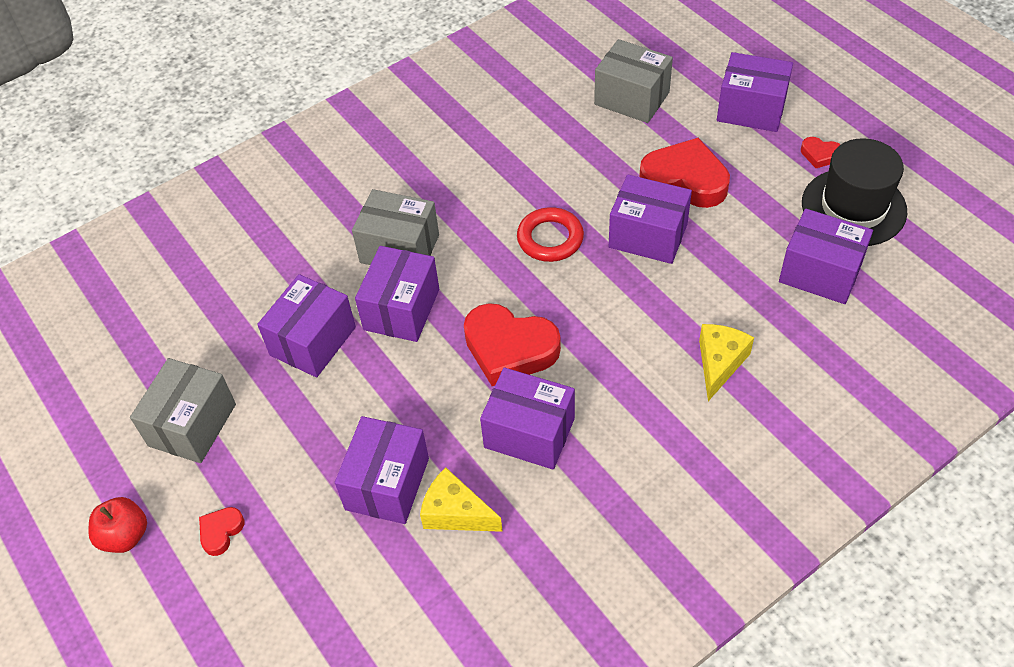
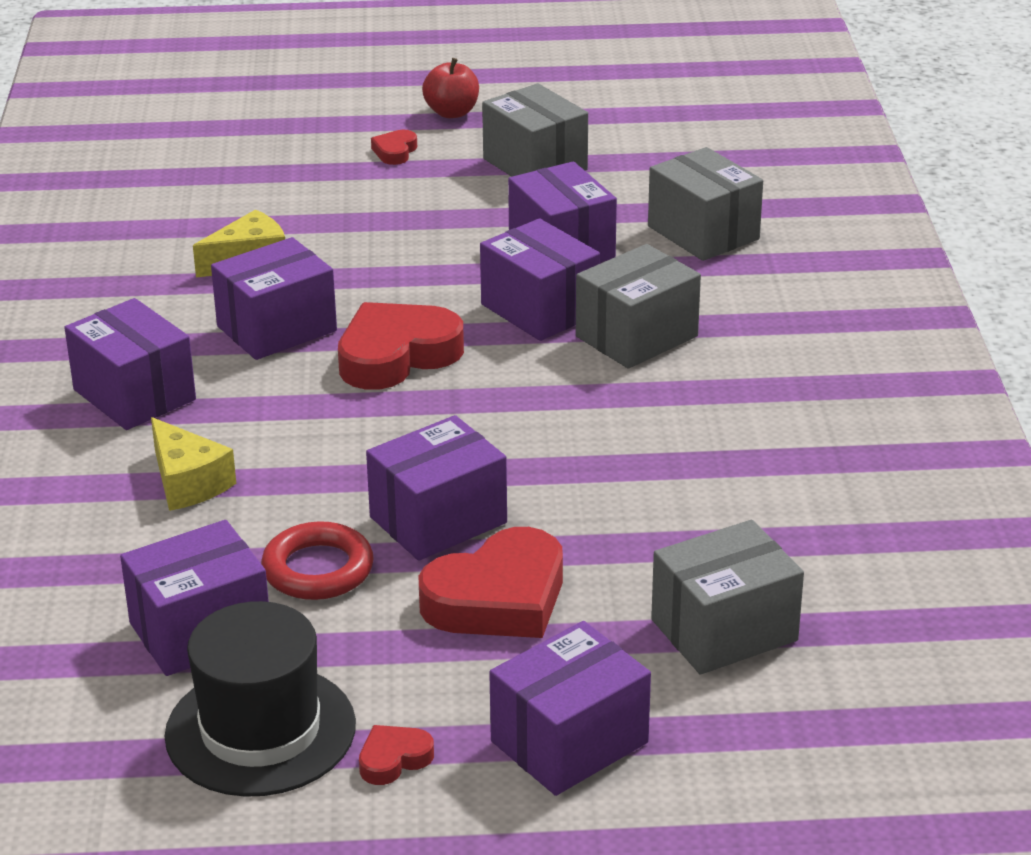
camera: 120 degrees right, 20 degrees down
red heart [199,507,245,556] -> red heart turned 135 degrees counterclockwise [371,130,417,165]
purple box [335,416,429,524] -> purple box moved to [64,298,196,430]
red ring [517,207,584,262] -> red ring moved to [261,521,374,600]
none -> grey box [648,147,763,261]

